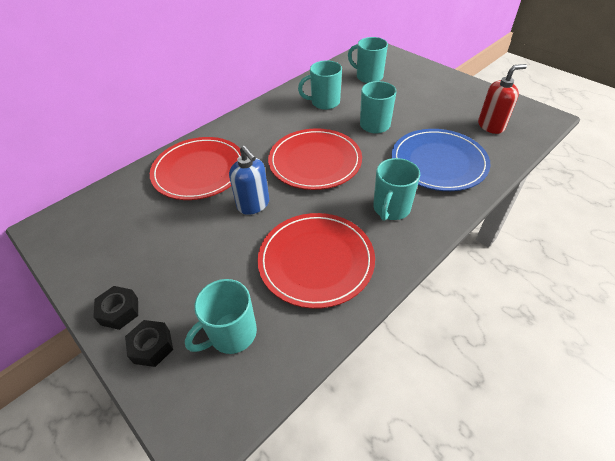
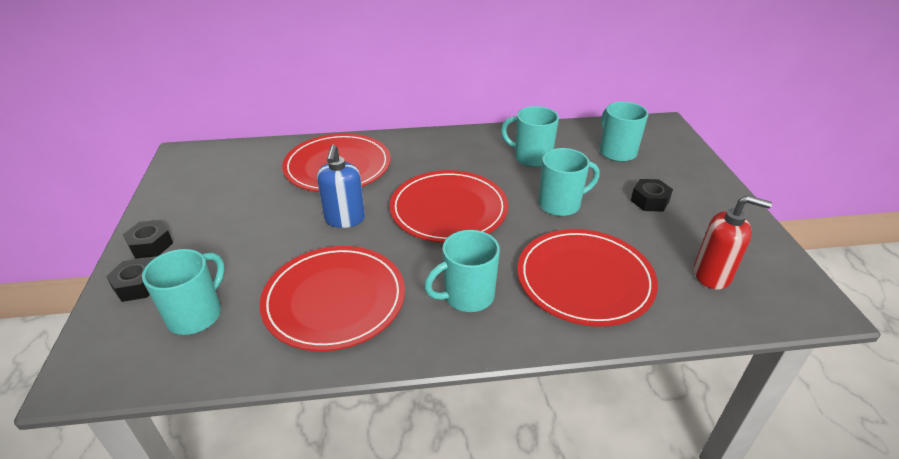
camera: 35 degrees right, 10 degrees down
turquoise mug [185,279,257,354] -> turquoise mug turned 120 degrees clockwise [142,249,225,335]
blue plate [392,129,491,191] -> red plate [517,229,658,327]
none -> black nut [631,179,673,212]

